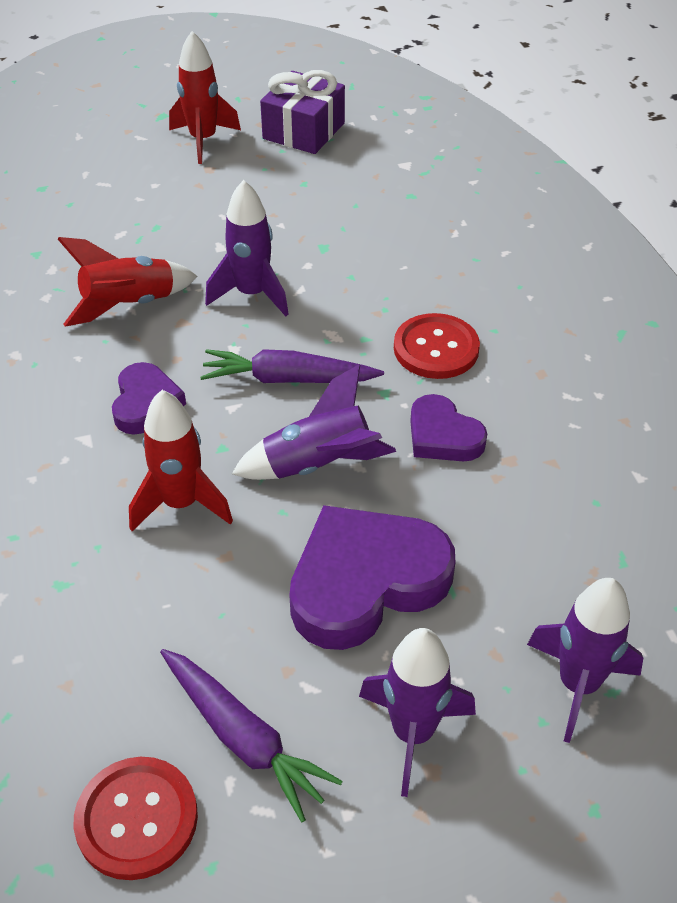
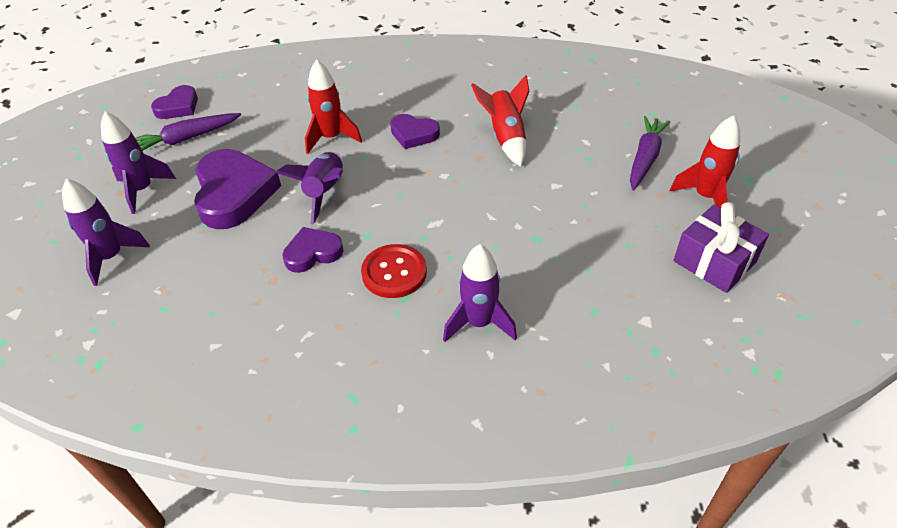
camera: 110 degrees right, 0 degrees up
red button [74,757,198,880] -> purple heart [151,85,198,119]
purple carrot [200,349,384,383] -> purple carrot moved to [630,116,670,191]
purple rocket [205,180,289,316] -> purple rocket moved to [443,244,517,342]

